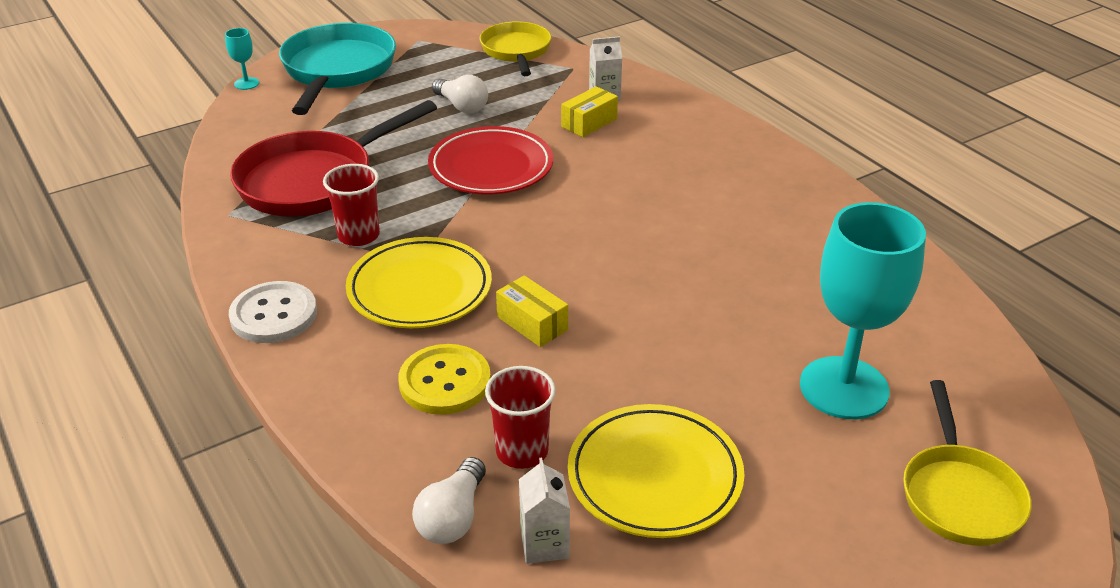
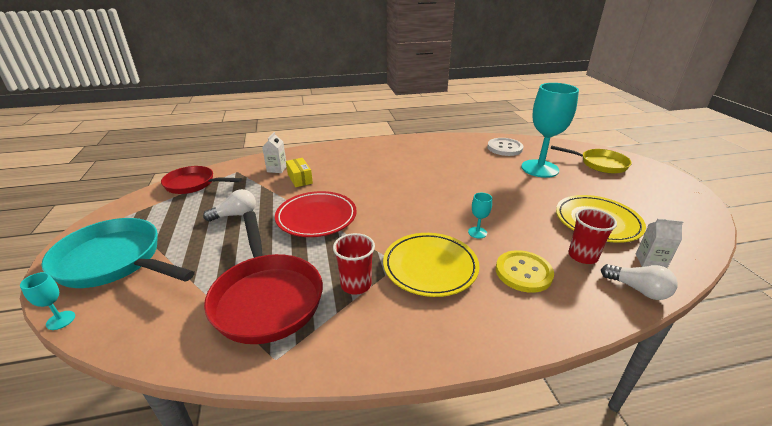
camera: 70 degrees left, 5 degrees down
white button [229,281,317,343] -> white button moved to [487,138,524,156]
yellow pan [480,21,552,76] -> red pan [161,166,242,194]
yellow box [496,275,568,347] -> turquoise goblet [468,193,492,239]

